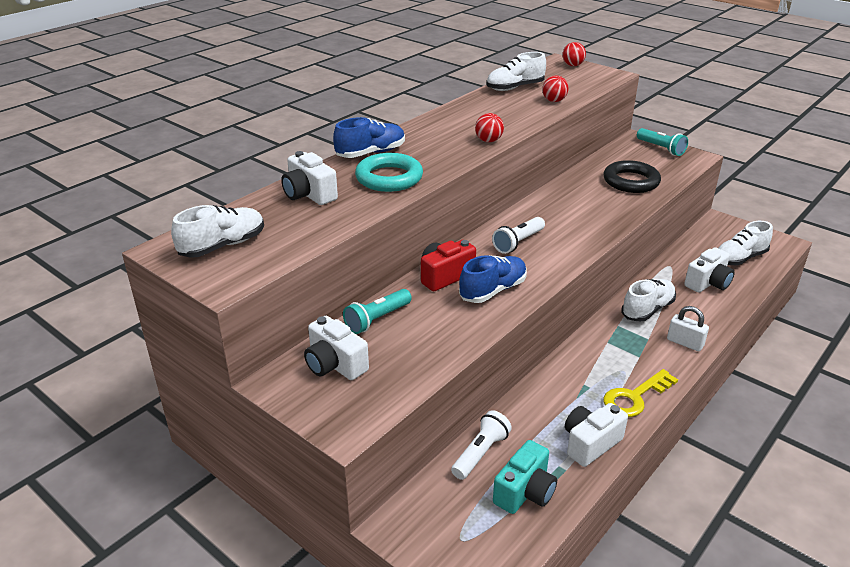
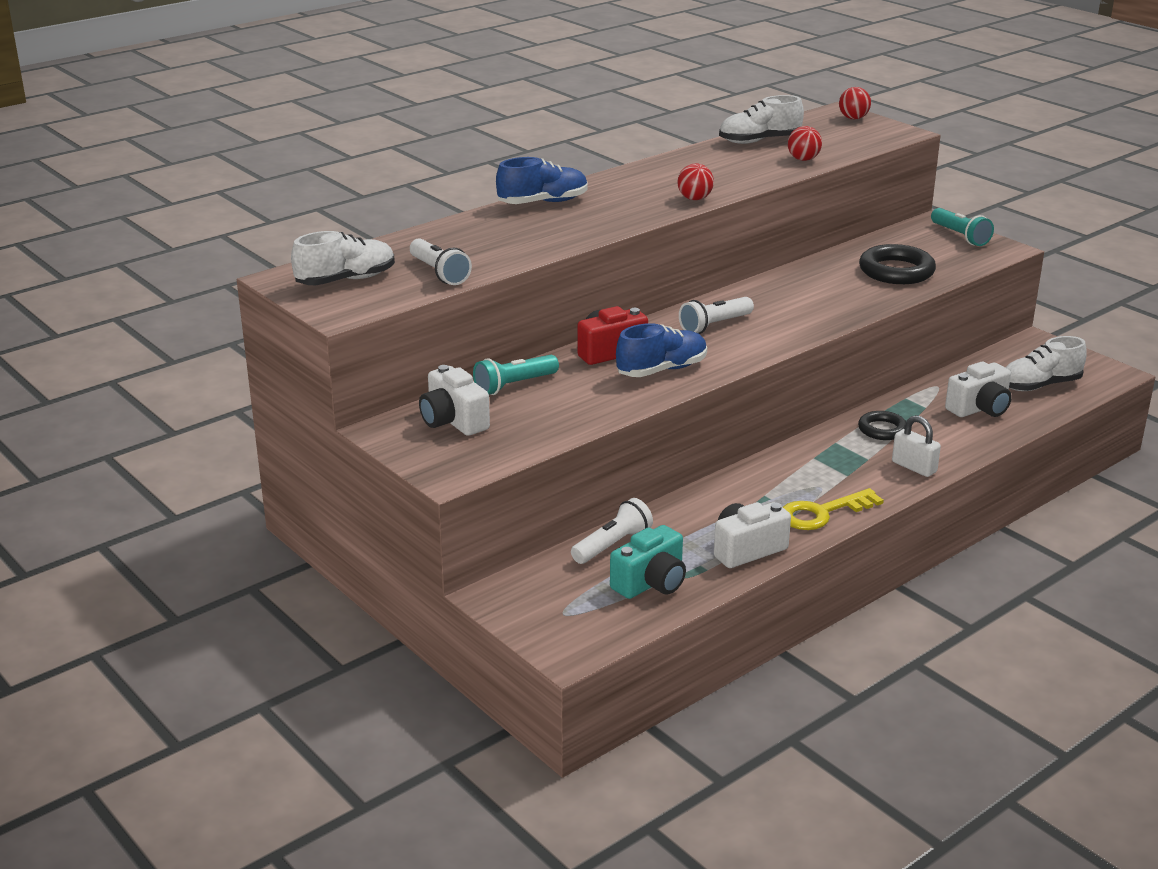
camera: 10 degrees right, 5 degrees down
white camera [281,151,338,205] -> none
turquoise ring [355,153,423,192] -> none
white shoe [621,279,676,322] -> black ring [858,411,906,440]
none -> white flashlight [410,238,472,285]

